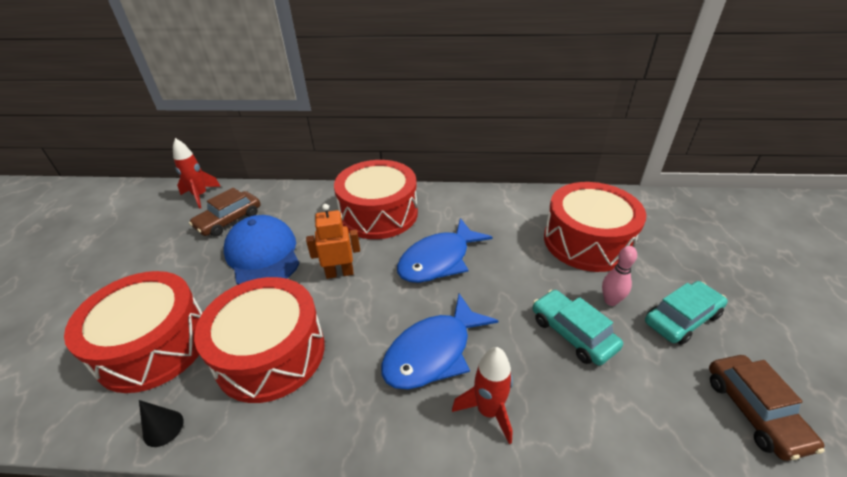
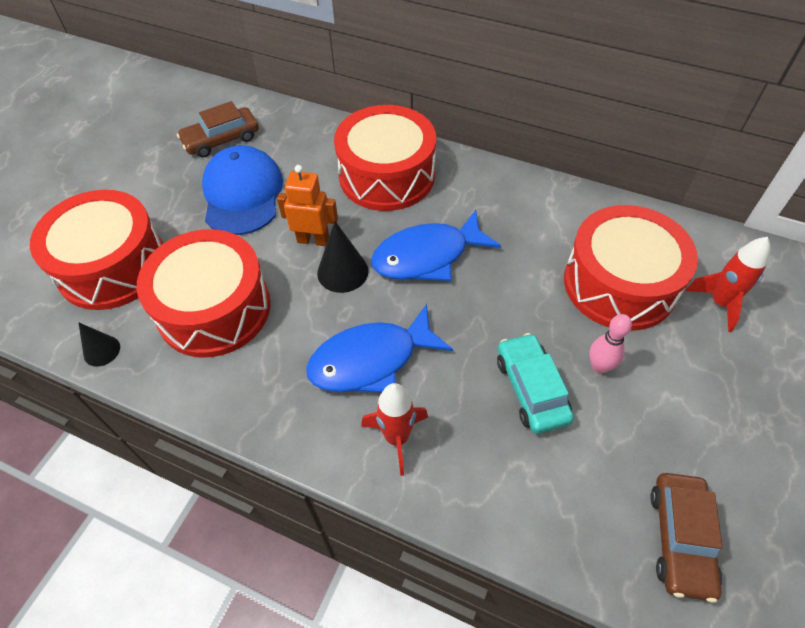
camera: 20 degrees right, 15 degrees up
red rocket [173,138,221,209] -> red rocket moved to [686,237,771,332]
turquoise car [645,281,728,345] -> none
none -> black cone [317,221,369,293]

